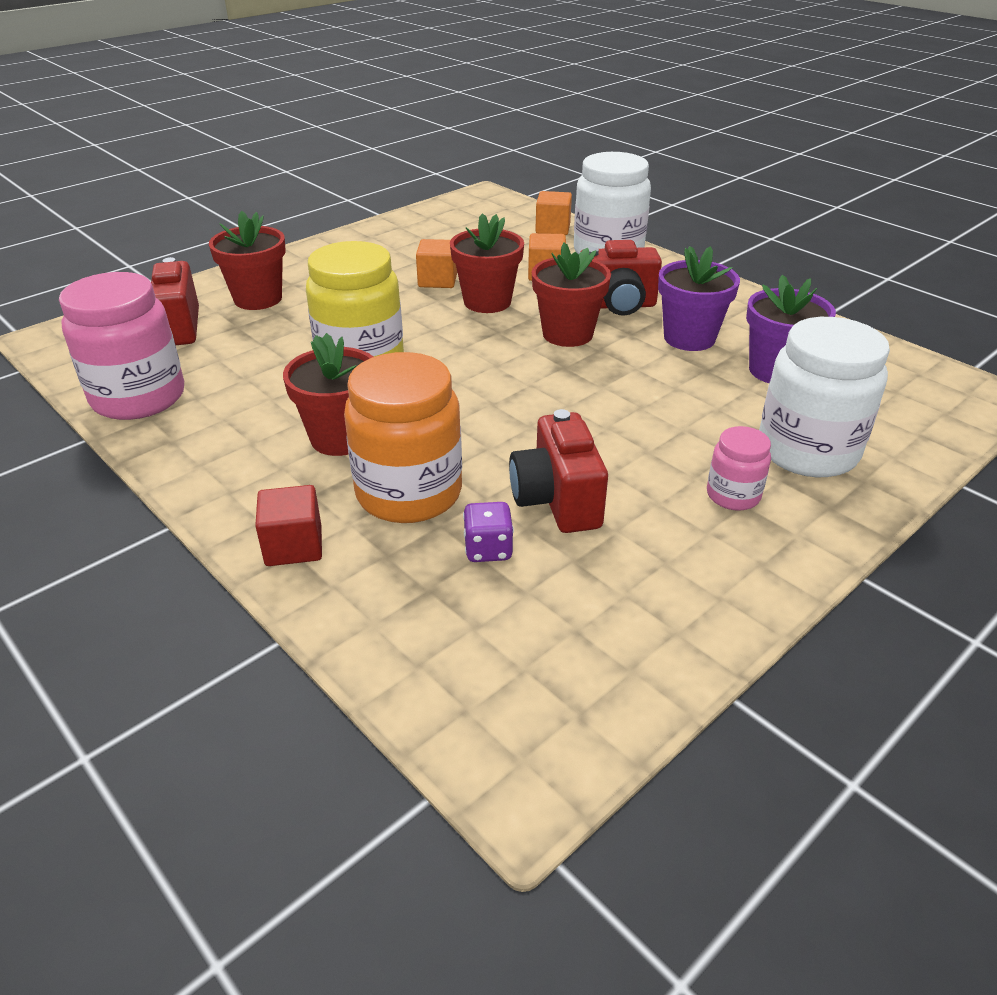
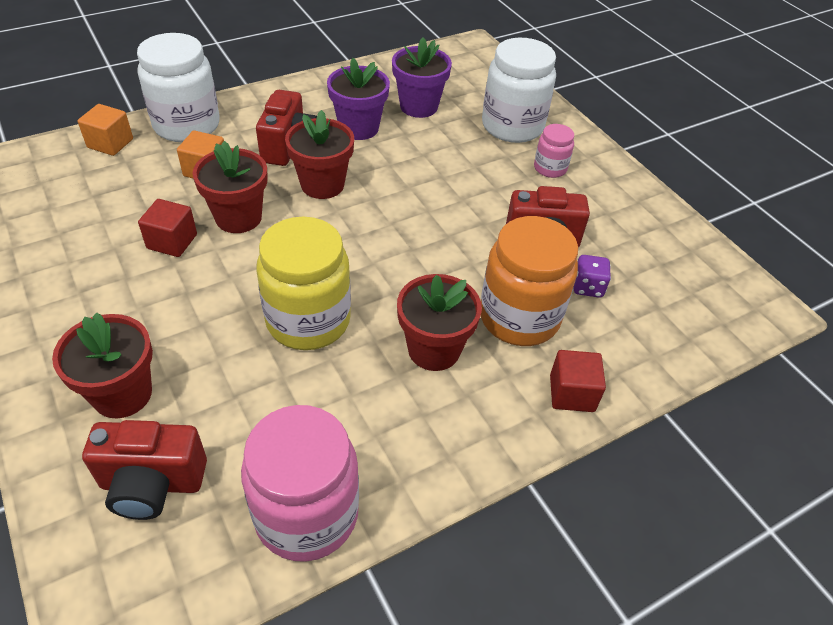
camera: 80 degrees left, 10 degrees up
orange cube [416,239,457,288] -> red cube [138,199,197,257]

